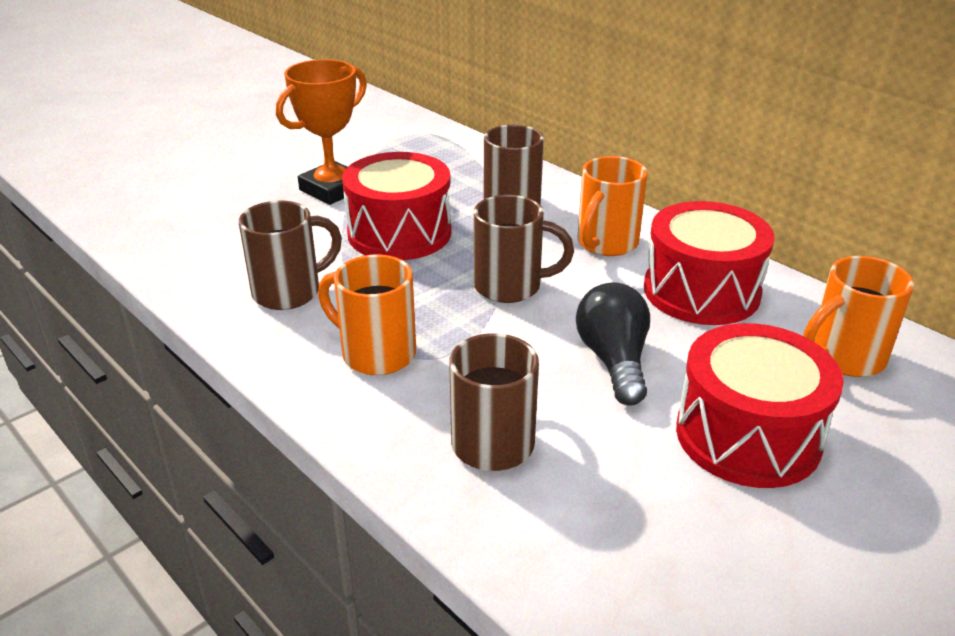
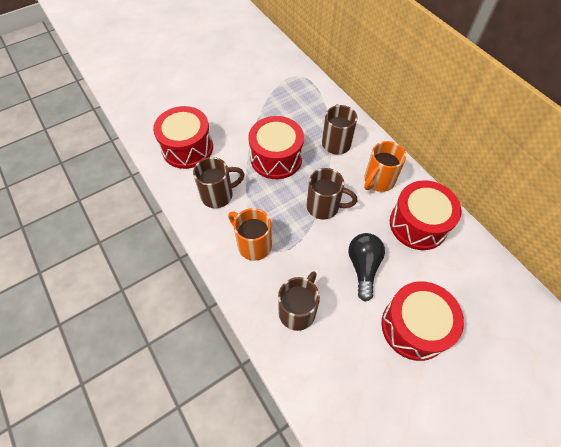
camera: 10 degrees right, 25 degrees up
orange trophy [276,59,367,205] -> none
orange mug [803,256,914,377] -> none
none -> red drum [153,106,213,169]

